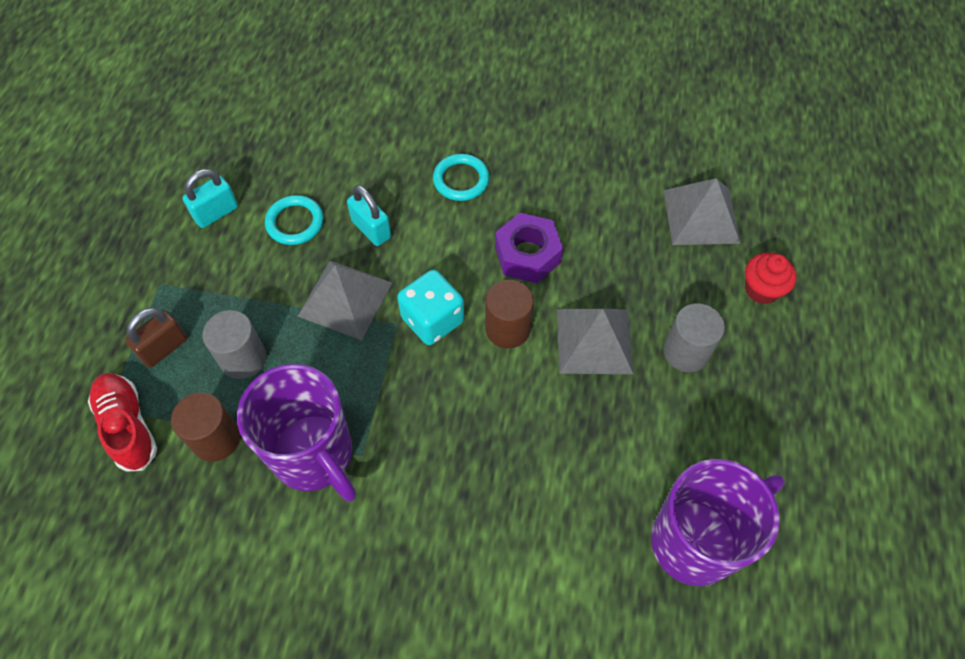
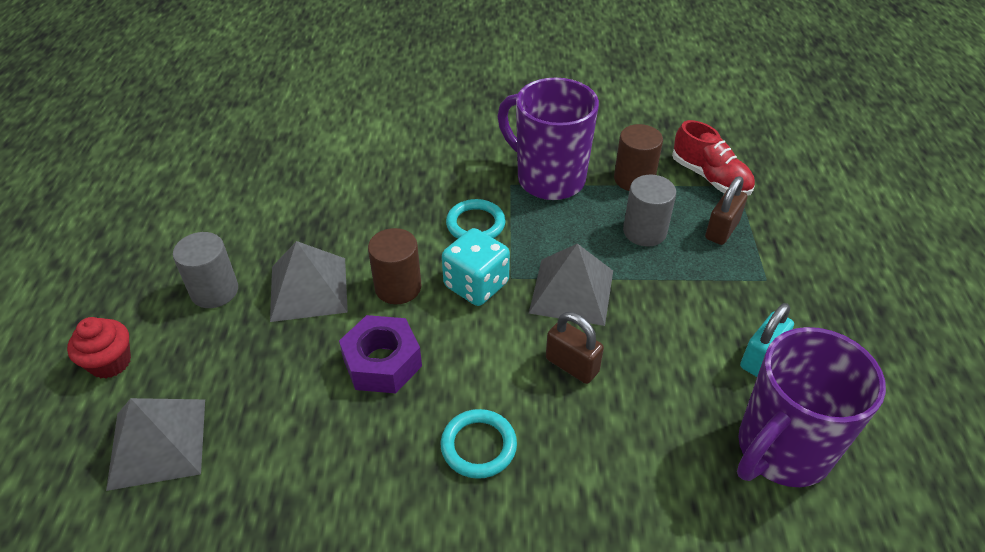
camera: 170 degrees right, 15 degrees down
turquoise ring [265,195,323,245] -> turquoise ring moved to [446,199,506,239]
turquoise padlock [347,185,391,246] -> brown padlock [546,312,604,384]
purple mug [651,459,785,586] -> purple mug moved to [737,327,886,487]

